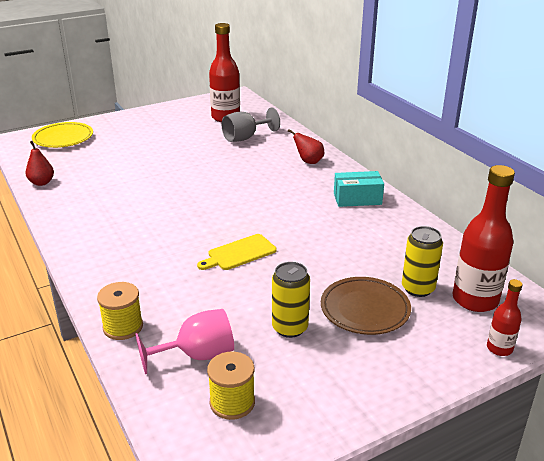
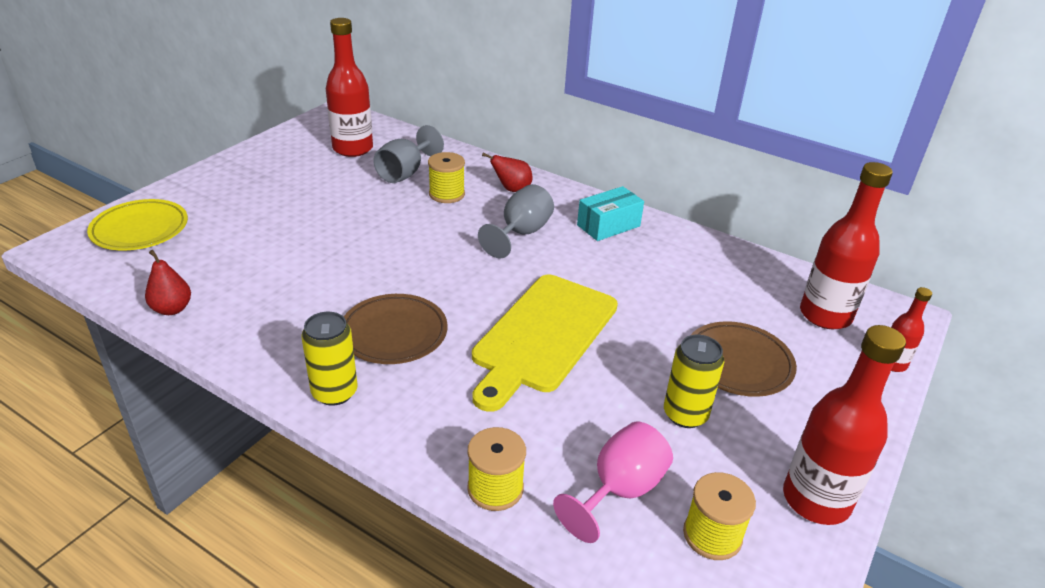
camera: 30 degrees left, 5 degrees up
yellow cutting board [197,234,277,270] -> yellow cutting board [472,275,618,412], size x1.92
yellow can [402,226,443,297] -> yellow can moved to [301,312,358,406]
none -> brown plate [344,294,448,364]
none -> yellow spool [428,152,465,203]
none -> grey goblet [478,184,554,259]
none -> red bottle [783,325,906,525]

